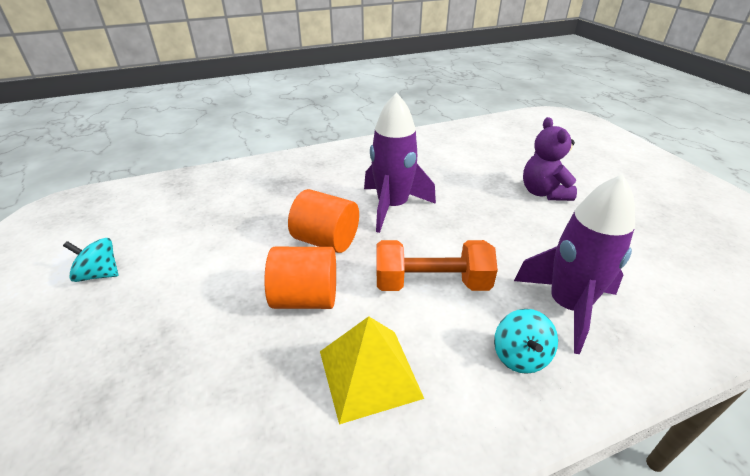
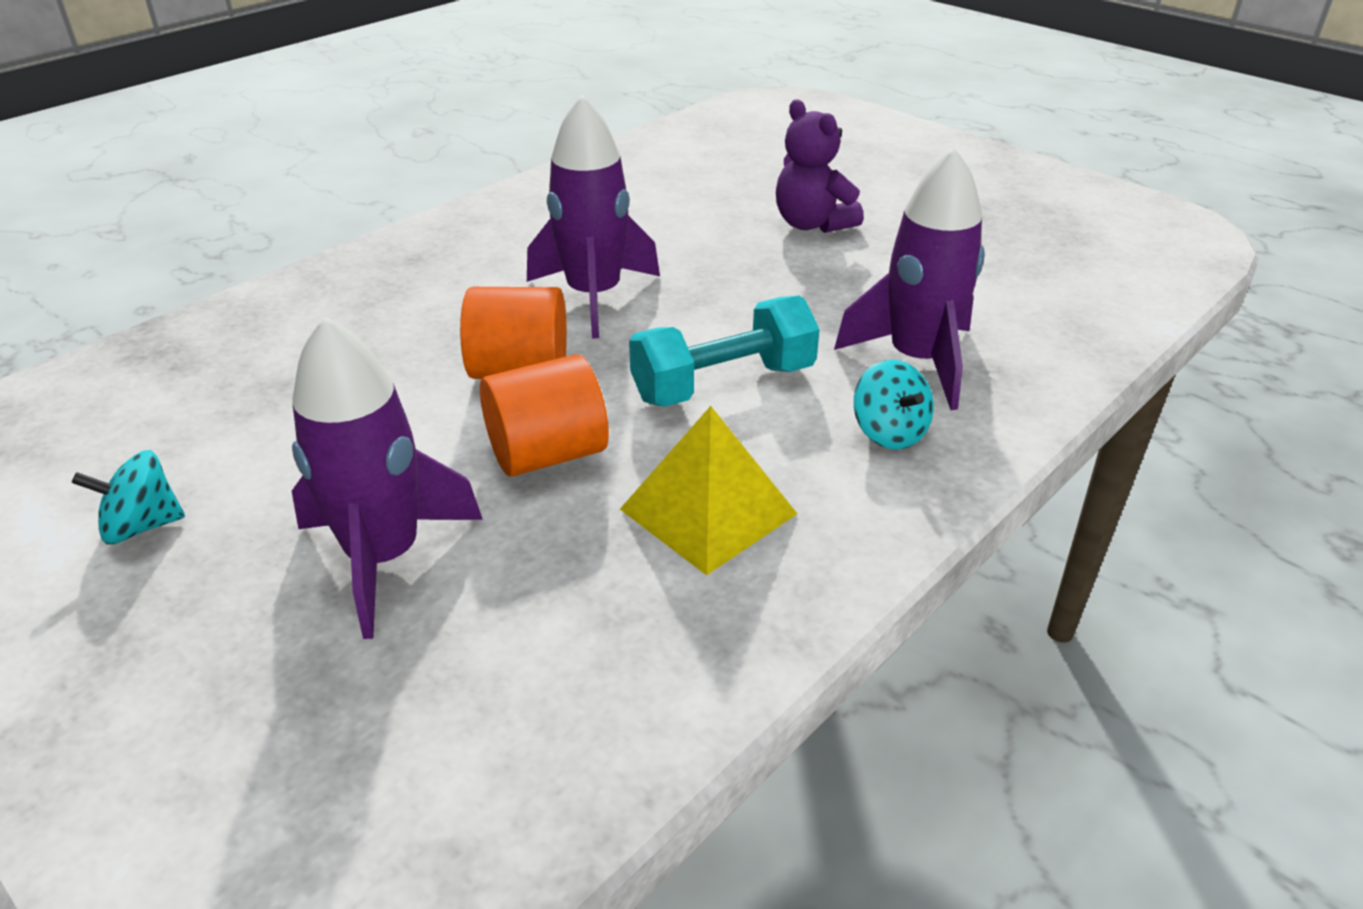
camera: 25 degrees left, 0 degrees up
orange dumbbell [377,240,498,291] -> turquoise dumbbell [629,296,820,407]
none -> purple rocket [292,316,483,639]

